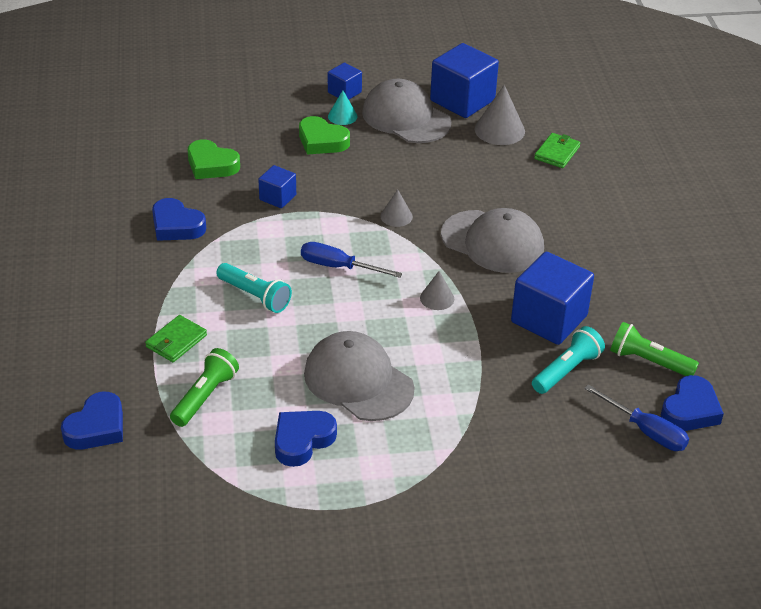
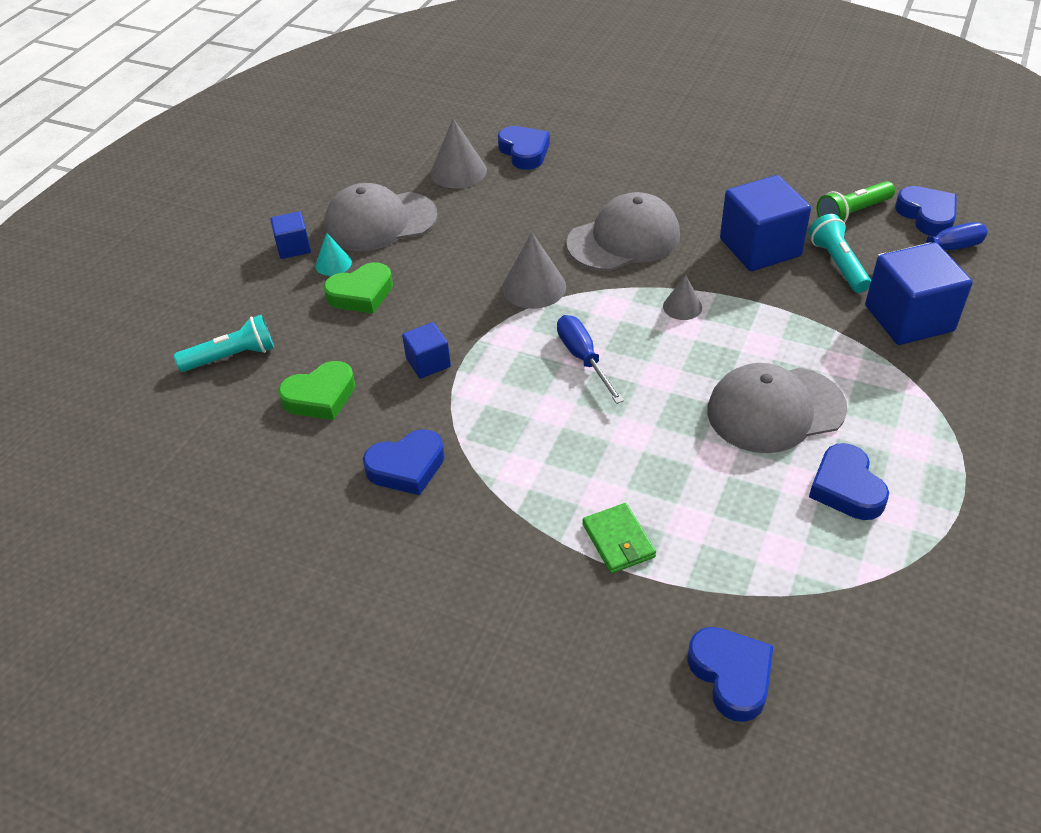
camera: 55 degrees left, 5 degrees up
green flashlight [170,348,239,427] -> none
turquoise flashlight [216,263,292,313] -> turquoise flashlight moved to [174,315,274,372]
blue screwdriver [301,242,402,278] -> blue screwdriver turned 105 degrees clockwise [557,315,624,404]
grey cone [380,189,413,227] -> grey cone [502,232,566,309], size x1.70
blue cube [430,43,499,118] -> blue cube moved to [865,242,973,345]
green wallet [534,133,580,168] -> blue heart [498,126,550,170]

